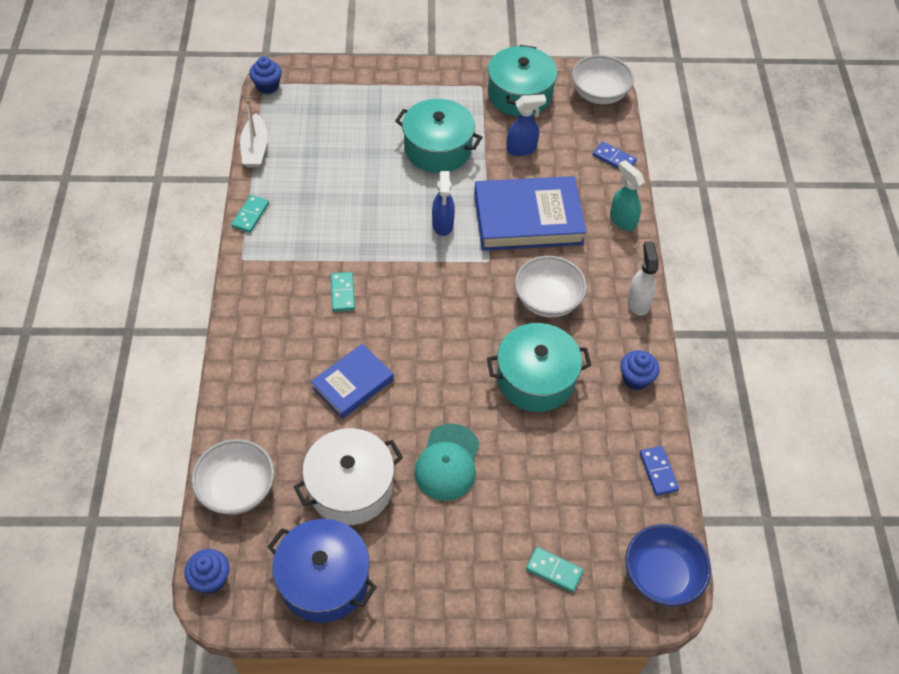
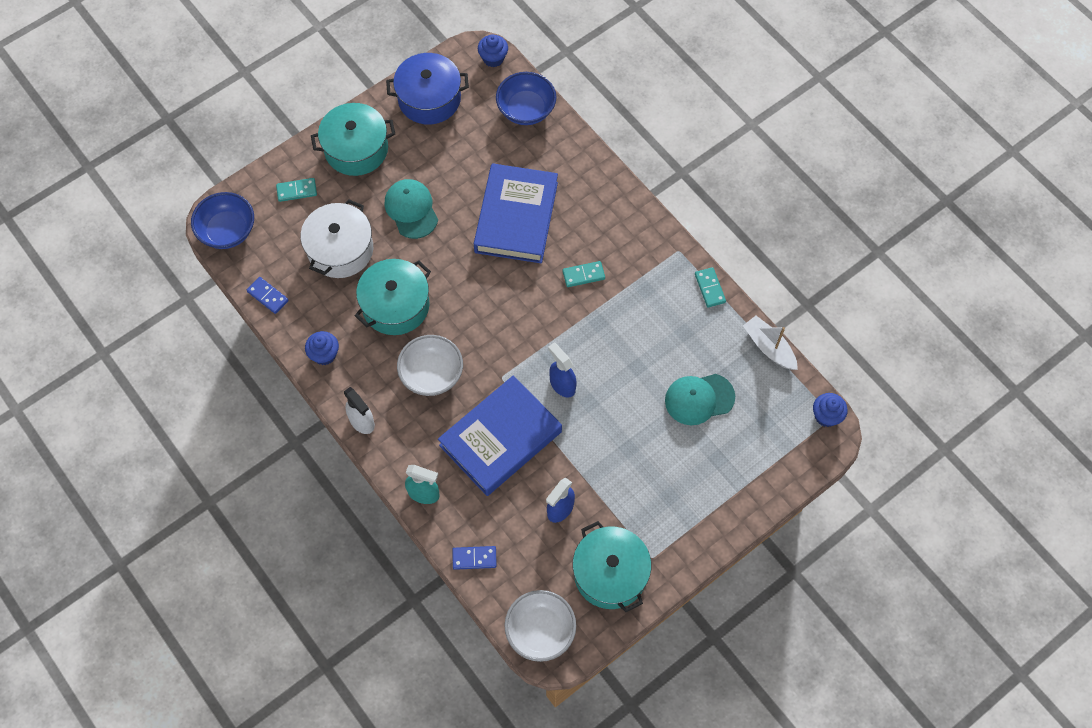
camera: 145 degrees right, 10 degrees up
white bowl [191,439,274,515] -> blue bowl [496,72,556,125]
white pot [294,428,403,525] -> white pot moved to [300,199,373,278]
blue book [311,344,394,419] -> blue book [474,163,558,263], size x1.70
turquoise domino [330,272,355,312] -> turquoise domino turned 60 degrees counterclockwise [563,261,605,287]
turquoise pot [395,99,482,173] -> turquoise pot moved to [311,103,395,176]
none -> turquoise cap [665,374,735,425]

